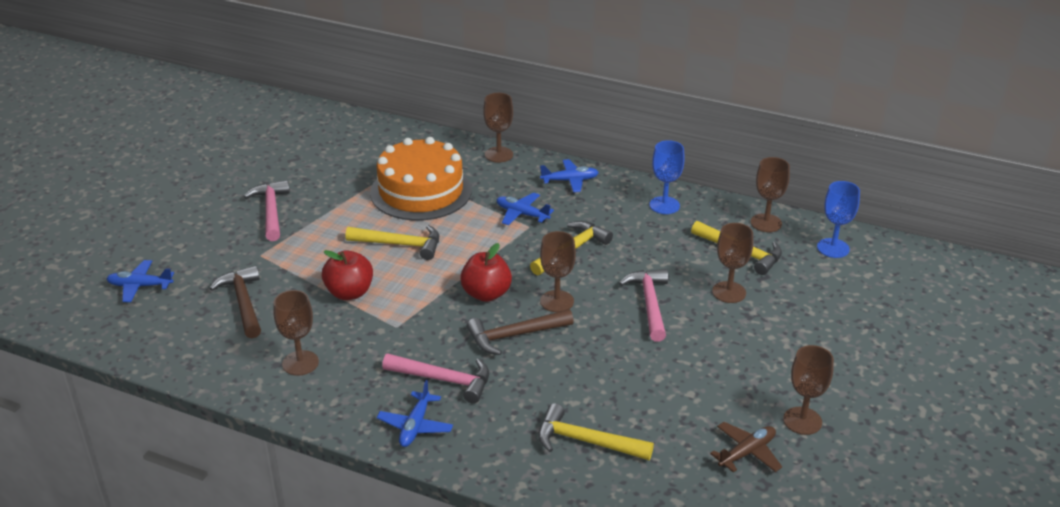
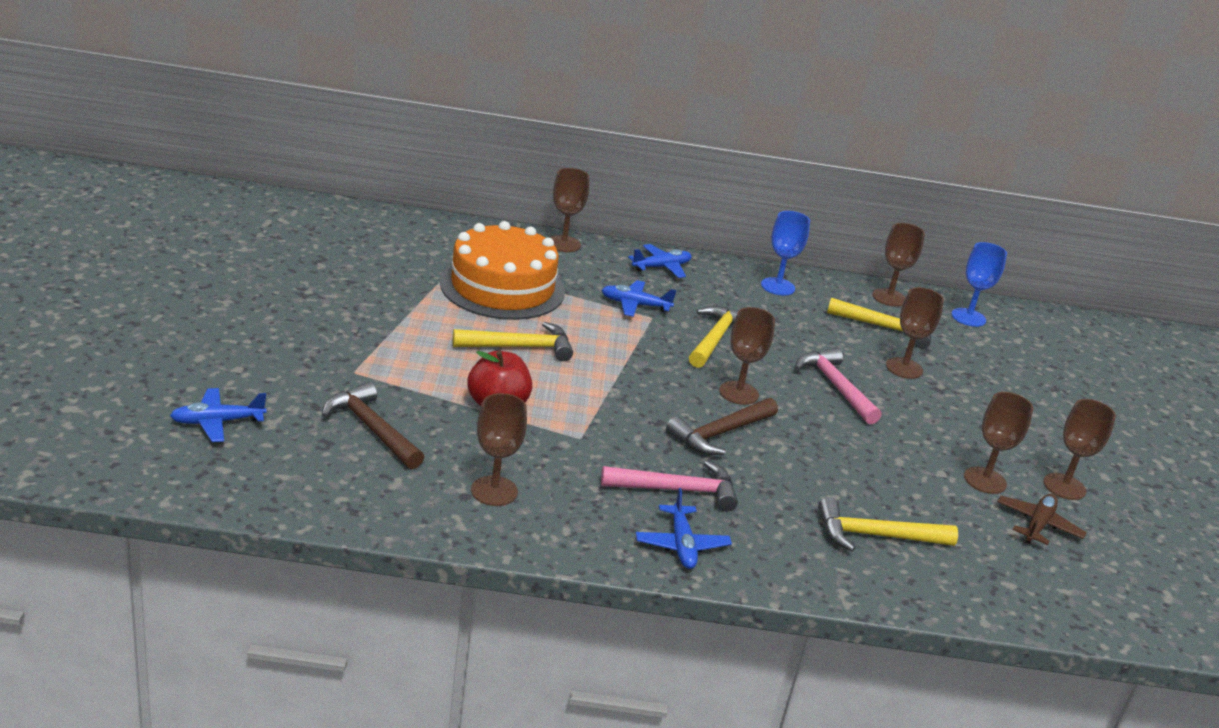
camera: 25 degrees left, 5 degrees down
pink hammer [244,180,290,241] -> none
red apple [460,243,512,302] -> none
none -> brown goblet [964,392,1033,494]

